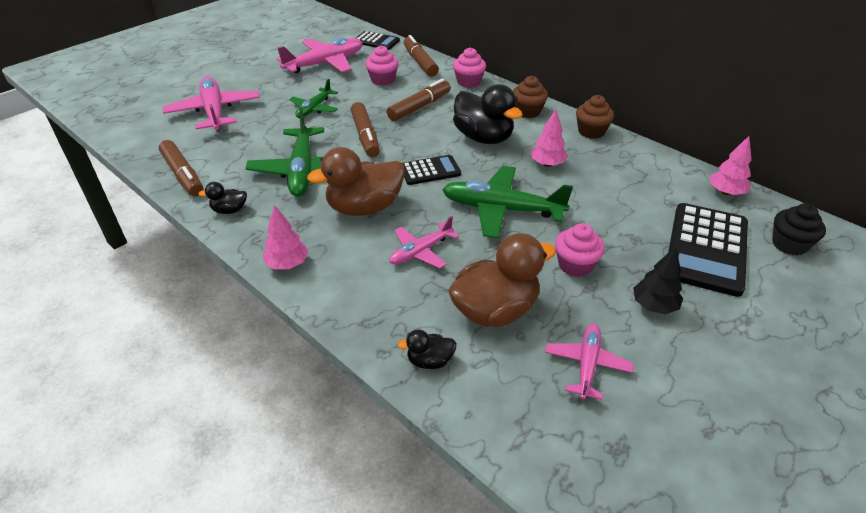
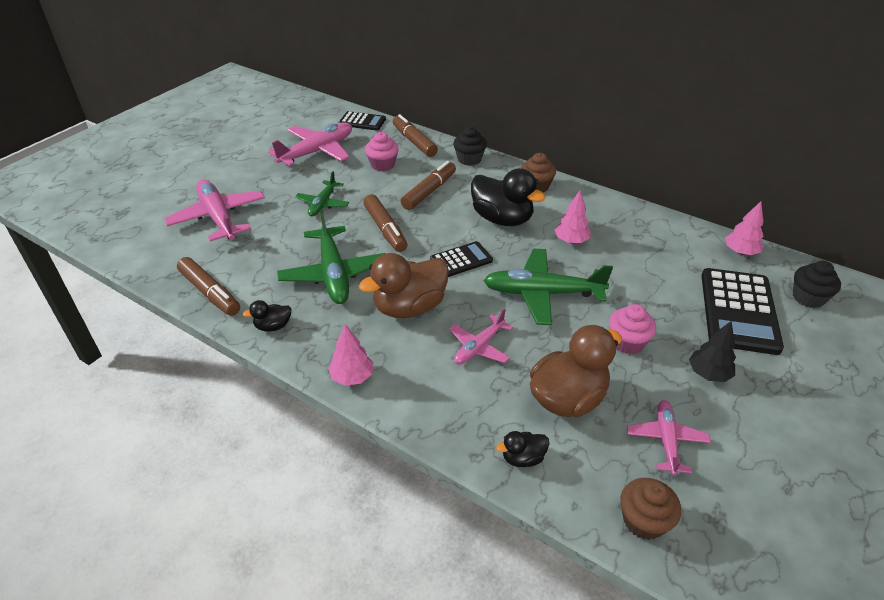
camera: 10 degrees left, 0 degrees up
pink cupcake [453,47,486,88] -> black cupcake [453,127,487,166]
brown cupcake [576,95,614,139] -> brown cupcake moved to [620,478,681,540]

